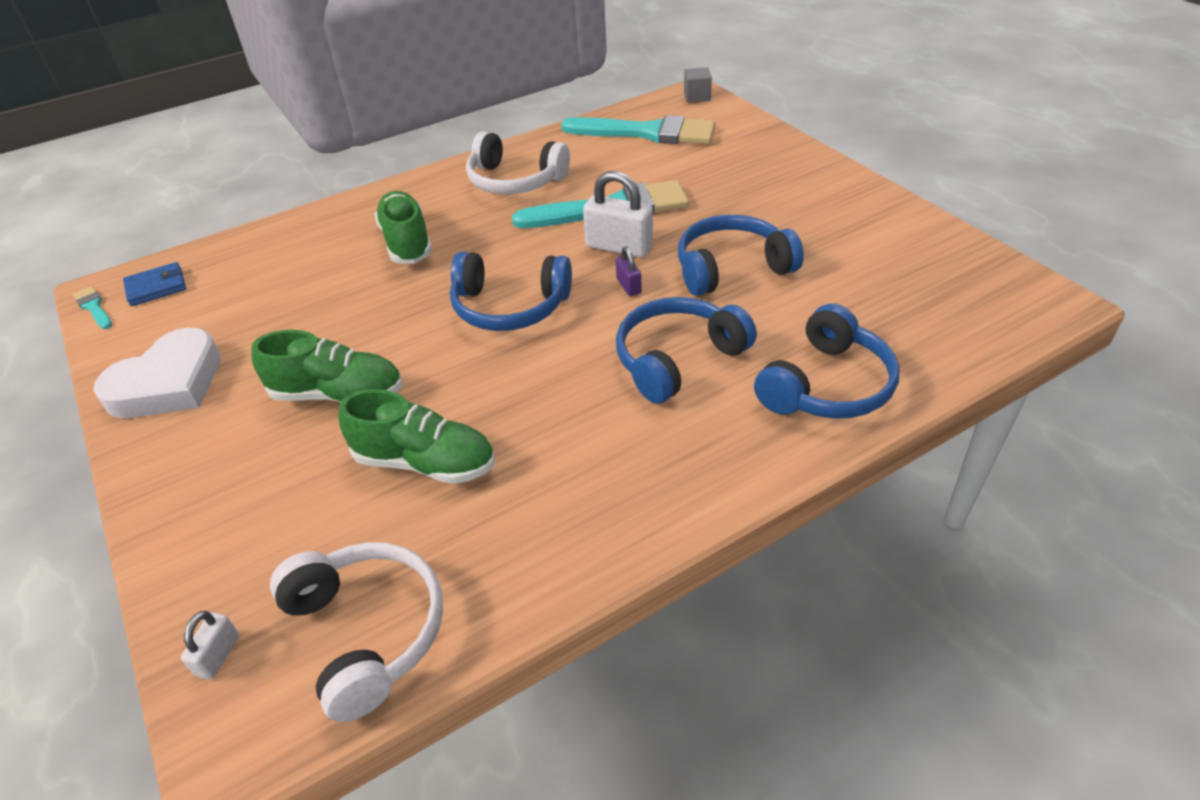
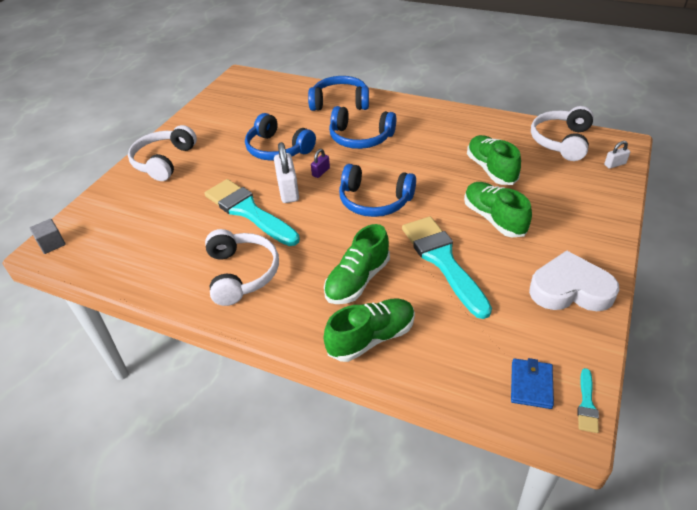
camera: 125 degrees left, 0 degrees up
blue wallet [123,262,186,306] -> blue wallet turned 75 degrees clockwise [511,358,554,409]
blue headphones [450,252,572,331] -> blue headphones turned 135 degrees clockwise [339,164,416,217]
turquoise brush [561,115,715,144] -> turquoise brush moved to [402,217,492,319]
none -> white headphones [128,125,197,181]
none -> green shoe [323,298,415,362]

